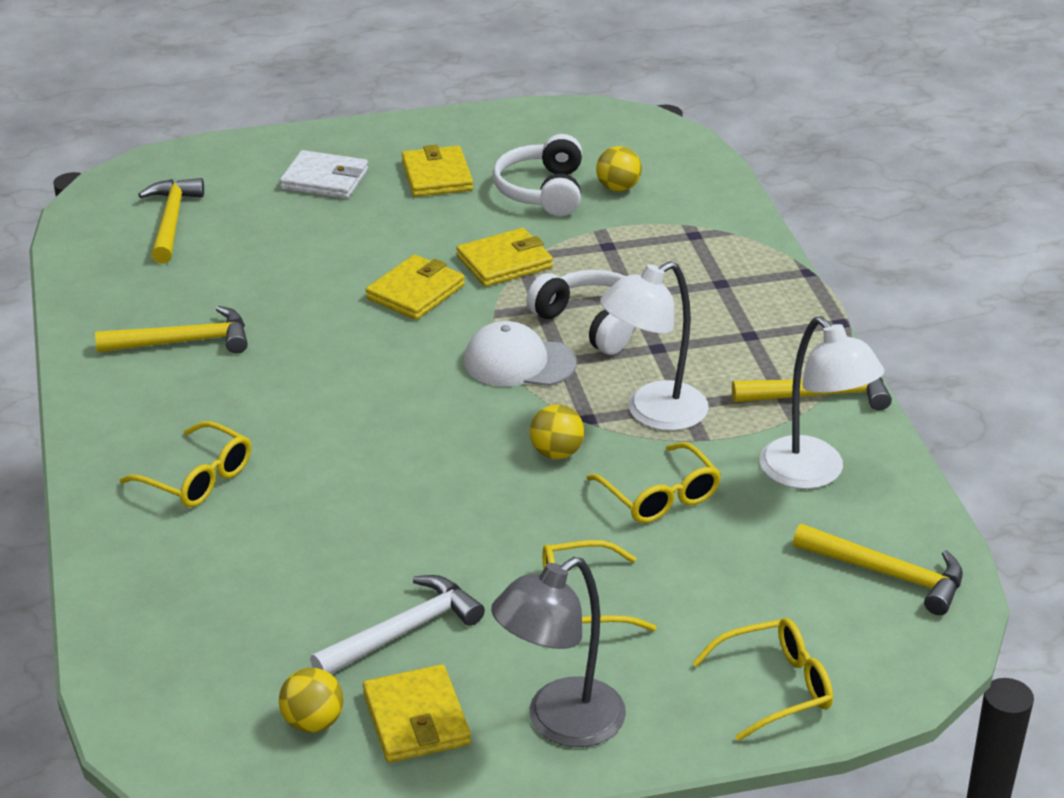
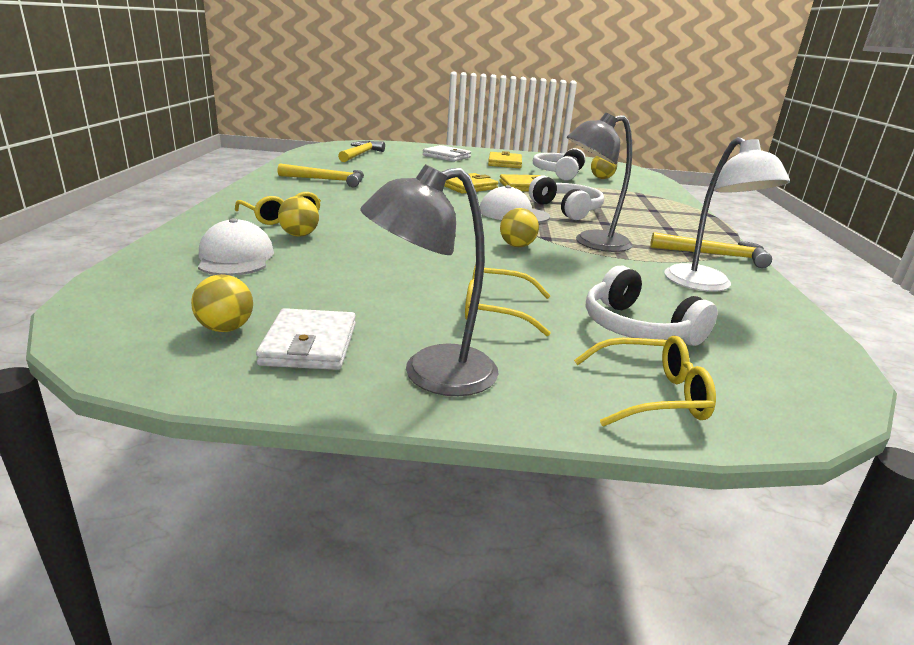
camera: 15 degrees right, 10 degrees down
white hammer [310,575,485,674] -> none
yellow wallet [363,664,471,763] -> white wallet [256,308,356,370]
yellow glasses [587,442,721,523] -> none
white lamp [600,261,709,431] -> grey lamp [567,113,632,252]
yellow hammer [793,524,963,615] -> none
none -> white cap [198,218,274,276]
none -> yellow ball [278,196,319,237]
none -> white headphones [586,265,718,346]

